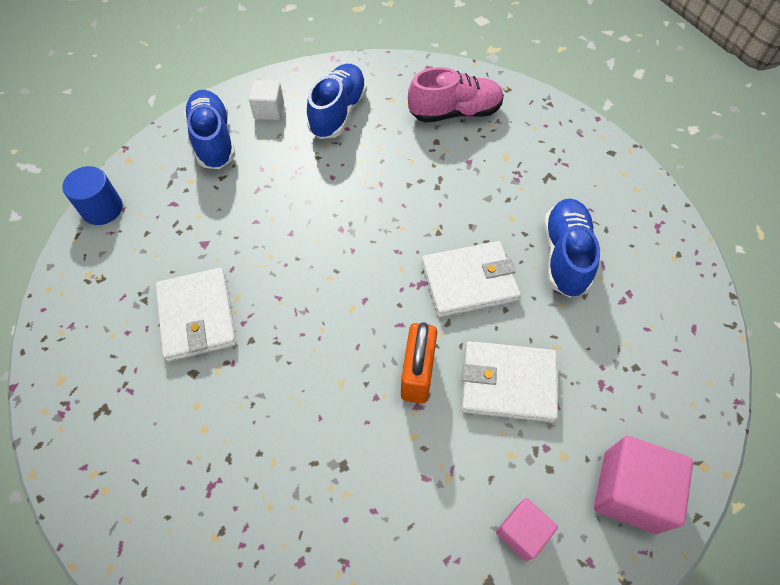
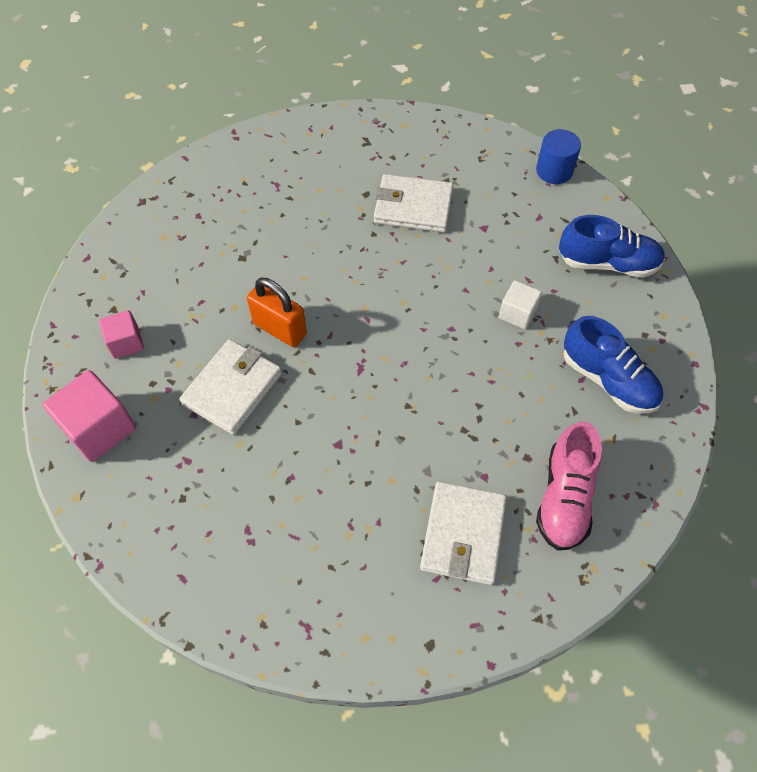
camera: 115 degrees right, 0 degrees up
white cube [249,80,284,120] -> white cube moved to [499,280,542,329]
white wallet [422,241,521,318] -> white wallet moved to [420,481,507,585]
blue shoe [544,199,600,298] -> none

